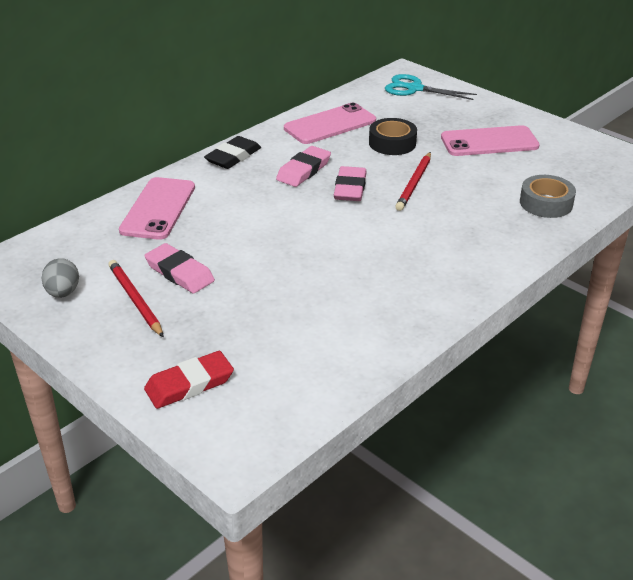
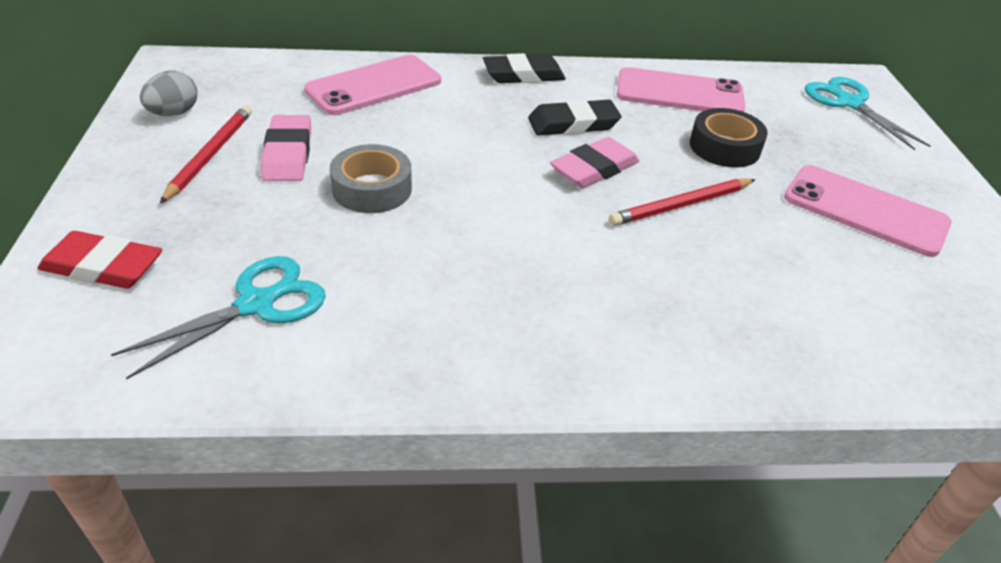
camera: 40 degrees right, 5 degrees up
pink eraser [276,146,331,187] -> black eraser [528,99,621,136]
grey tape [520,175,576,218] -> grey tape moved to [330,144,412,213]
none -> turquoise scissors [111,256,326,379]

